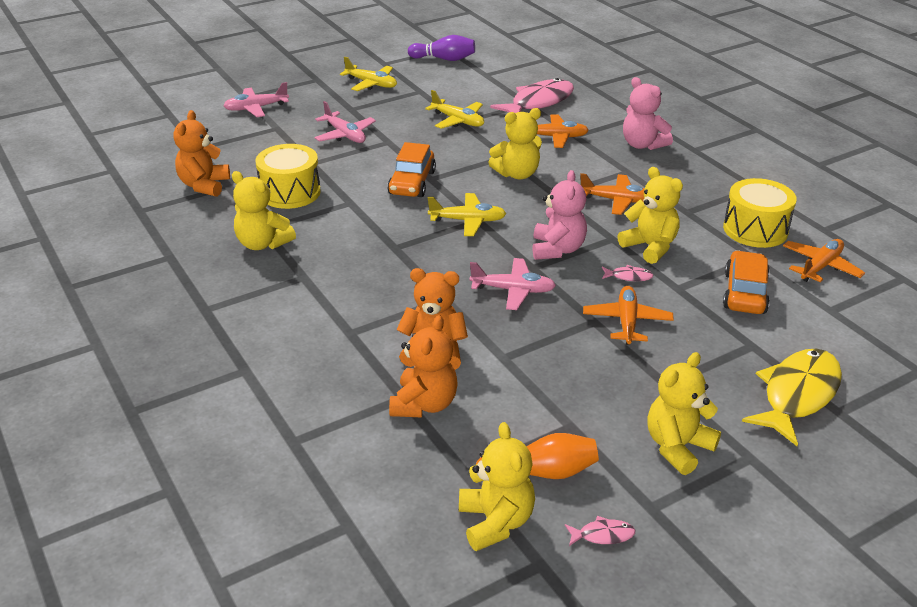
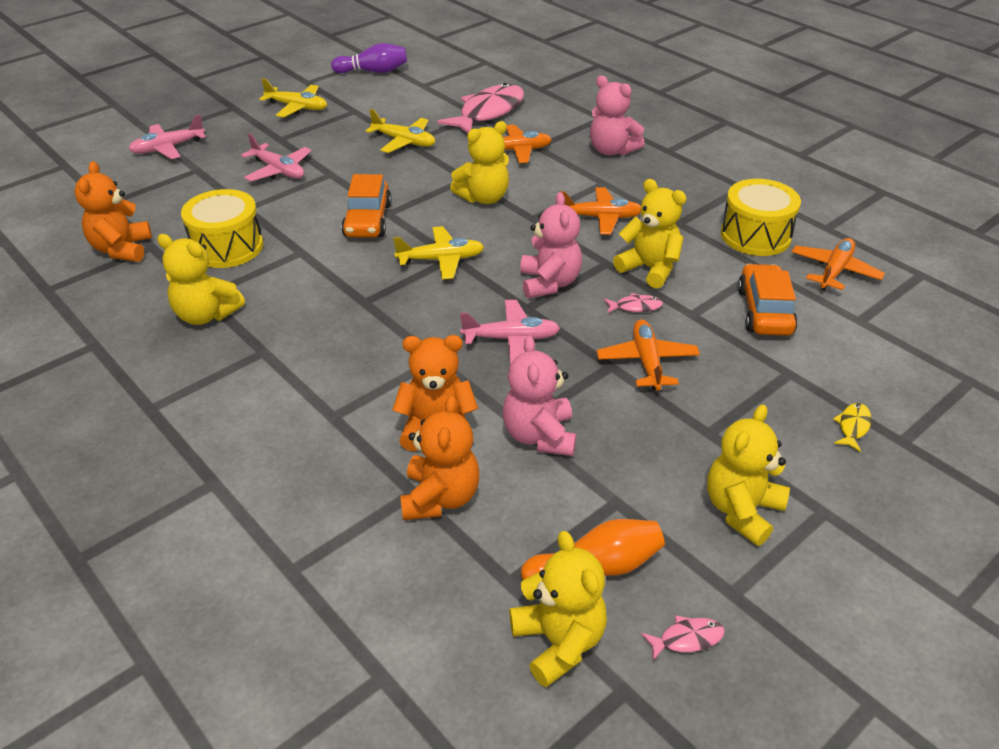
camera: 10 degrees left, 5 degrees up
yellow fish [742,349,842,446] -> yellow fish [833,403,872,452], size x0.41
none -> pink teddy bear [503,336,576,456]

